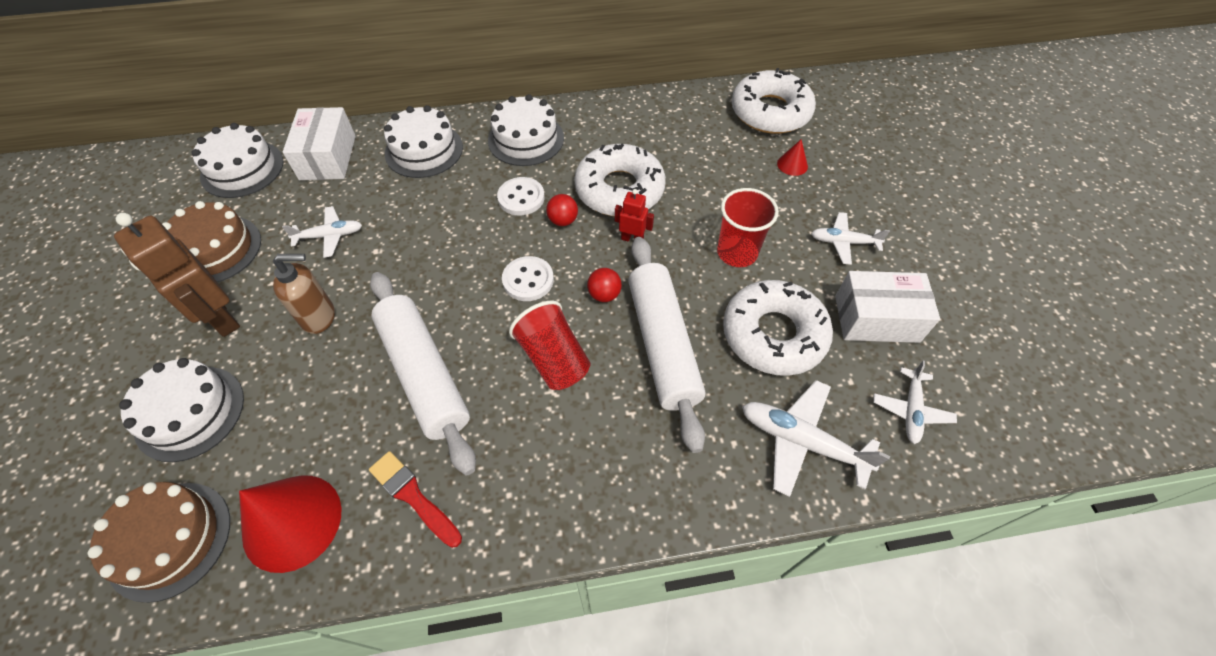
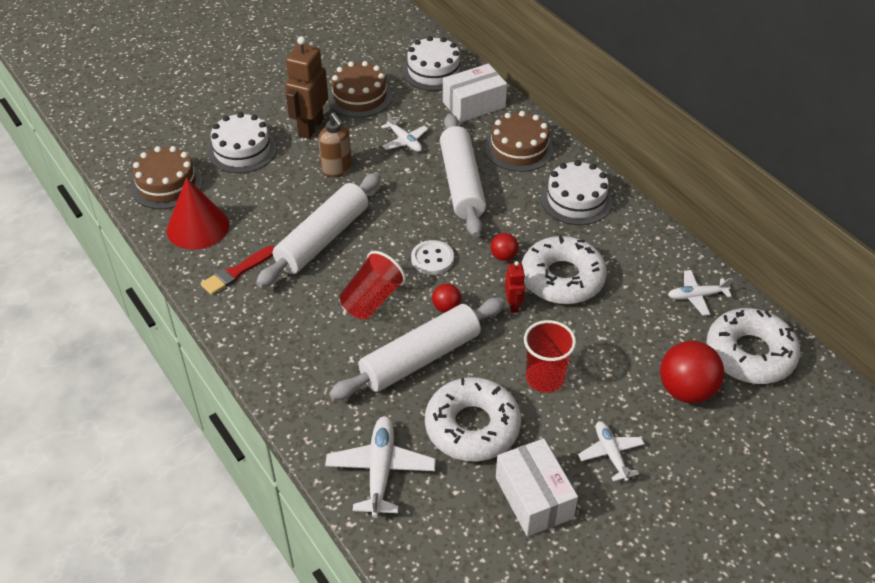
camera: 65 degrees right, 10 degrees down
red brush [369,451,462,548] -> red brush turned 150 degrees counterclockwise [201,245,275,295]
white cake [384,105,463,178] -> brown cake [485,111,553,172]
white button [497,177,545,215] -> none
red cone [777,139,808,176] -> red ball [660,341,724,403]
white plane [873,361,957,444] -> white plane moved to [668,270,733,316]
none -> white rolling pin [440,113,486,237]

